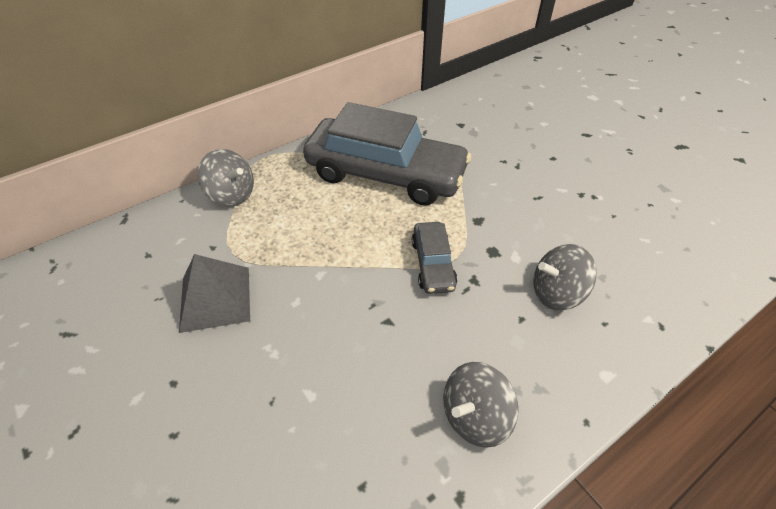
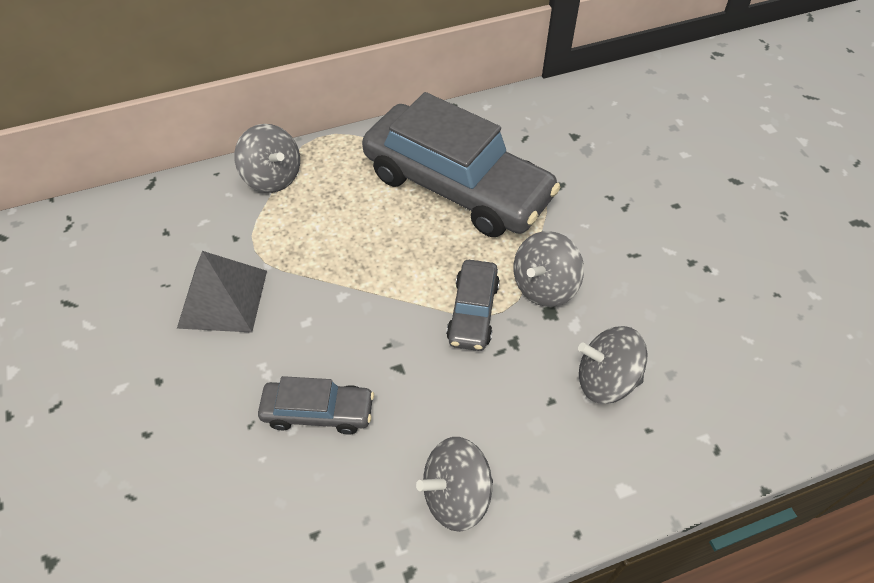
camera: 15 degrees right, 5 degrees up
none -> grey car [258,376,374,434]
none -> grey spinning top [513,231,584,307]

